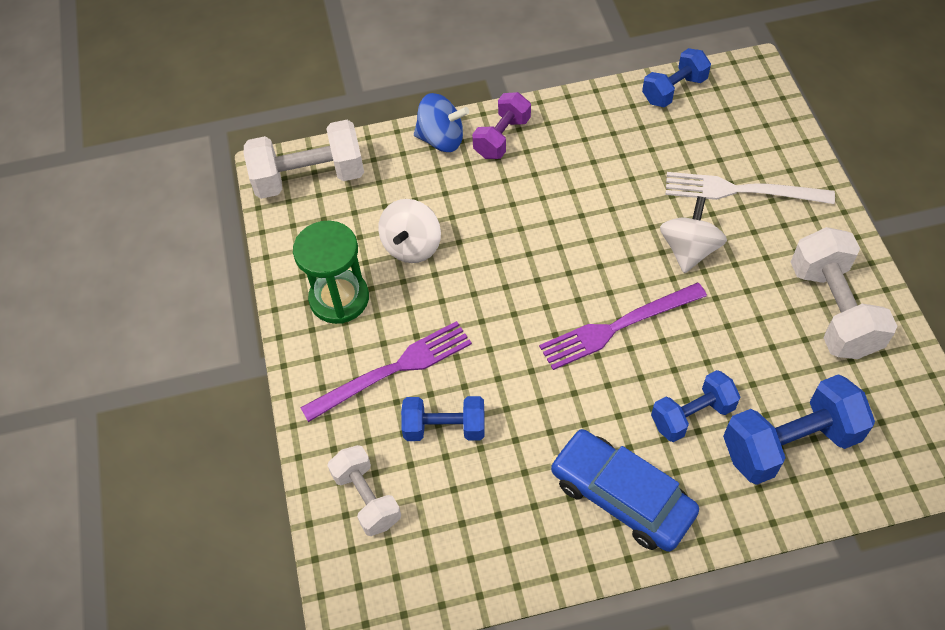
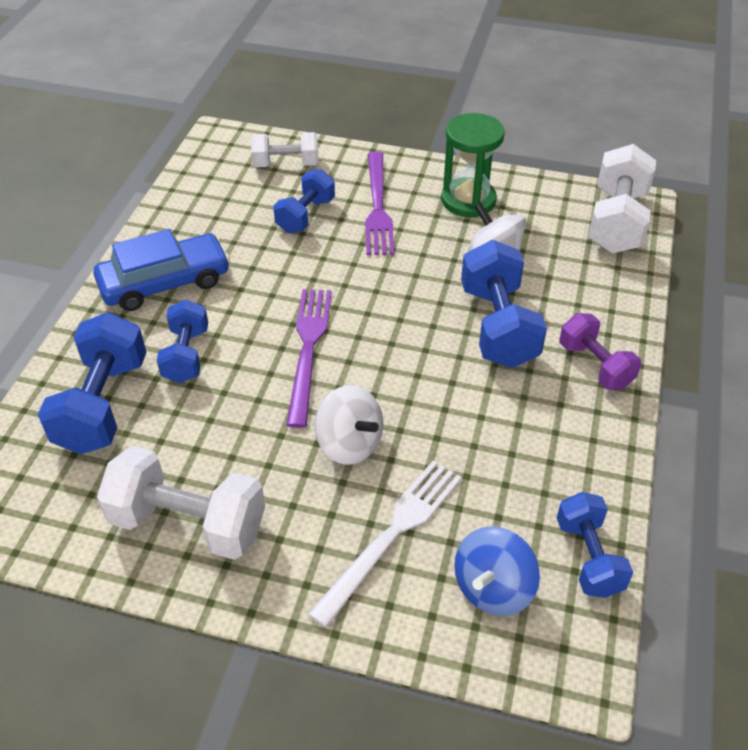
camera: 115 degrees right, 10 degrees down
blue spinning top [414,93,469,152] -> blue spinning top moved to [454,527,540,616]
none -> blue dumbbell [461,240,547,368]

